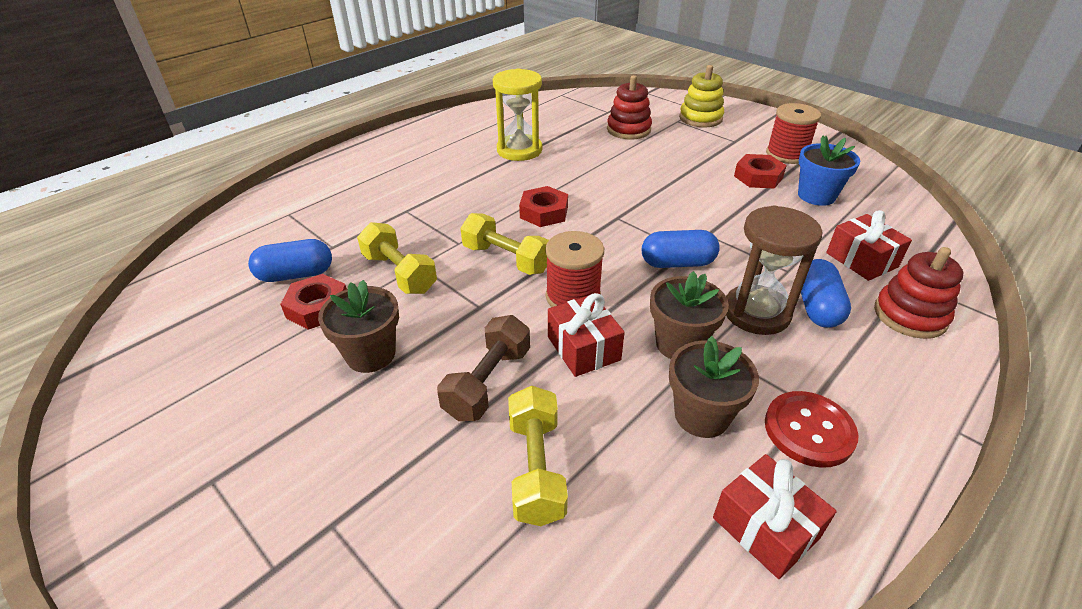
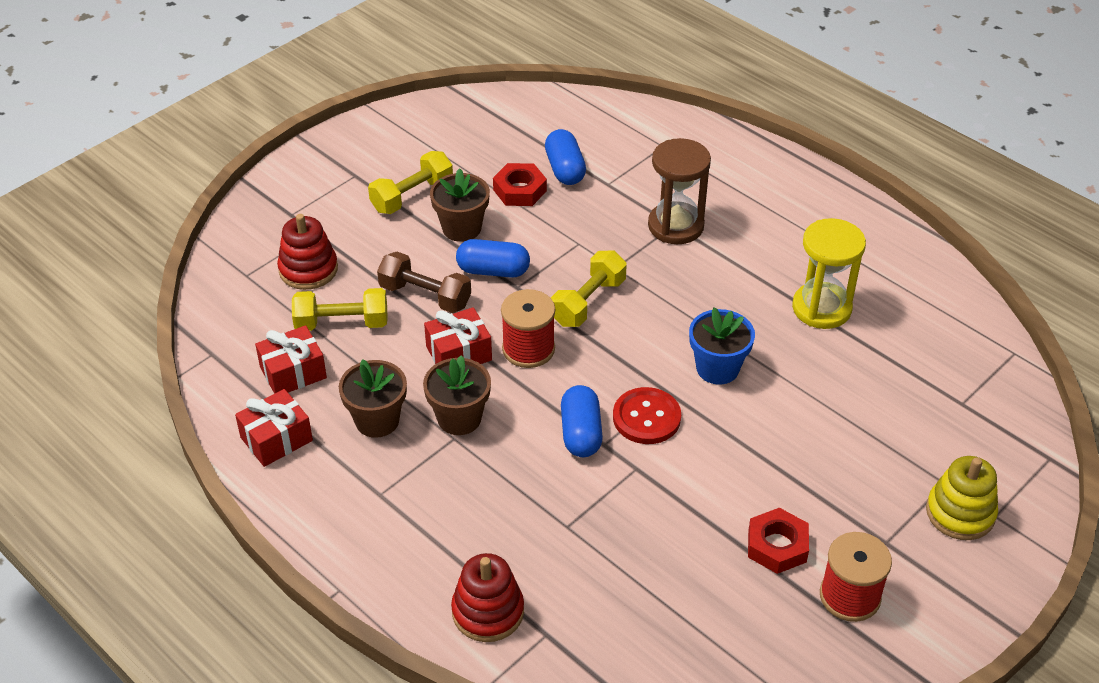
camera: 90 degrees right, 5 degrees up
yellow dumbbell [357,222,437,294] -> yellow dumbbell moved to [368,151,453,214]
red nut [519,186,568,227] -> none
red stacking toy [607,75,652,140] -> red stacking toy moved to [277,214,338,290]
brown hourglass [726,205,822,335] -> brown hourglass moved to [648,138,711,244]
red button [765,391,859,468] -> red button moved to [613,387,681,444]
blue flower pot [798,136,860,206] -> blue flower pot moved to [689,308,755,385]
blue capsule [801,259,851,328] -> blue capsule moved to [456,239,530,278]
red gift [826,210,912,281] -> red gift moved to [255,325,327,394]

